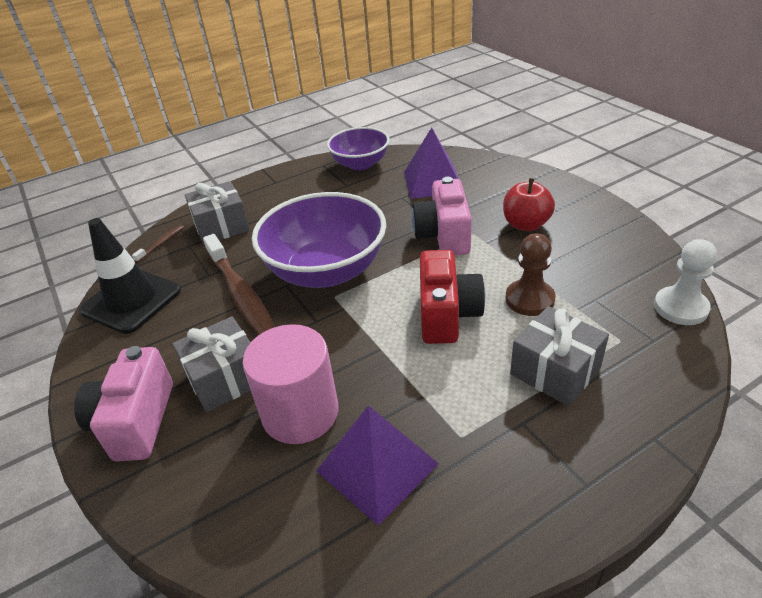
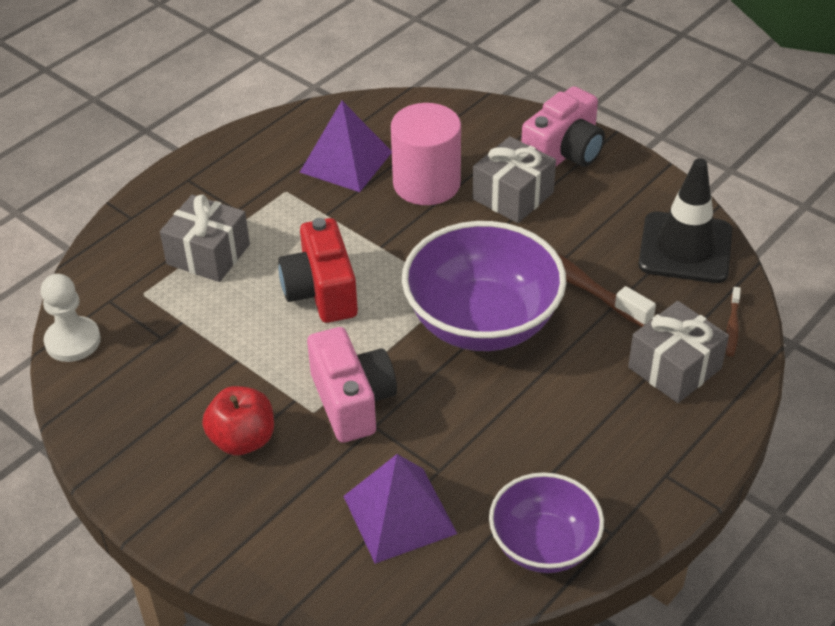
camera: 160 degrees right, 5 degrees up
pink camera [74,346,173,461] -> pink camera turned 60 degrees clockwise [521,86,605,167]
brown pawn [506,233,556,316] -> none

